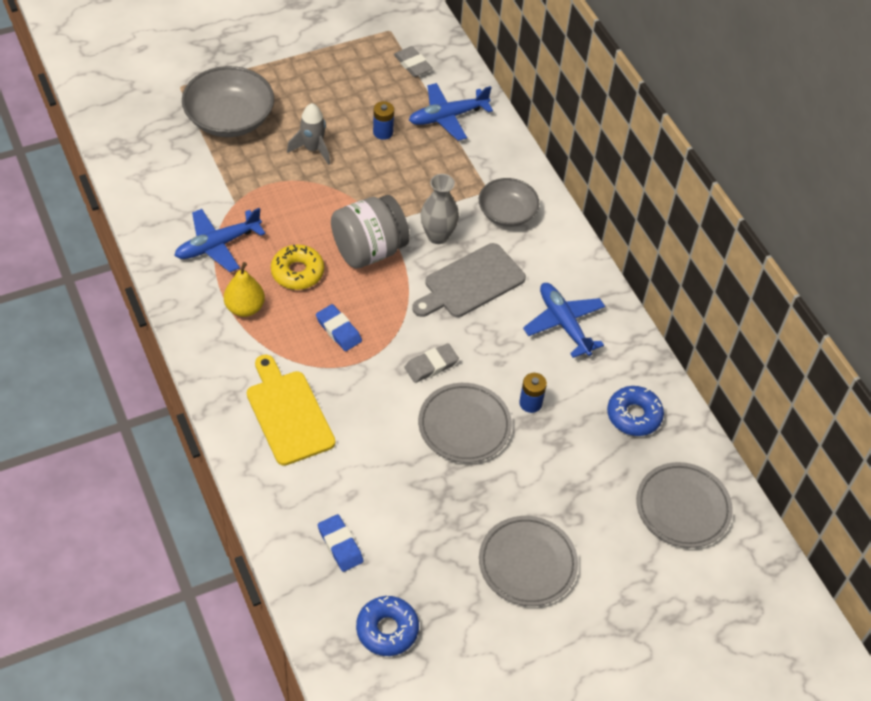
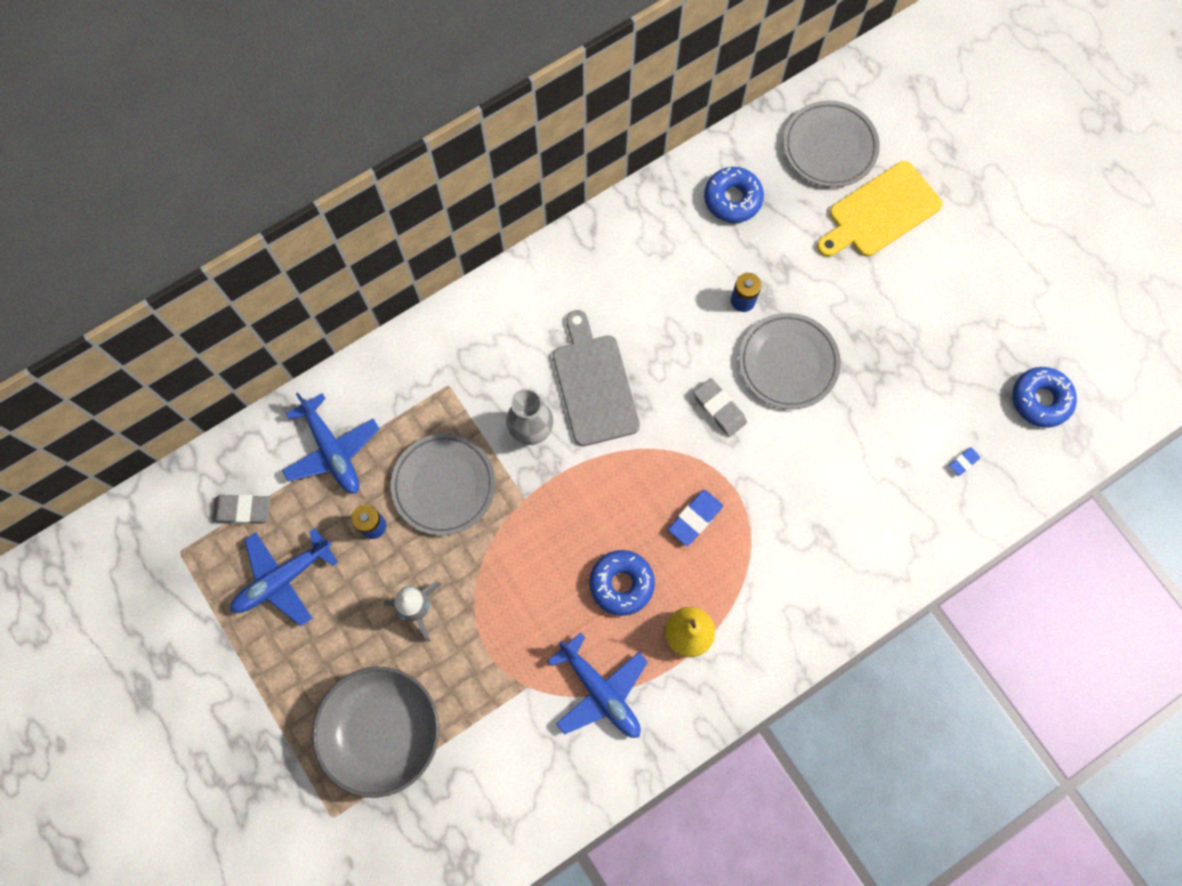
camera: 95 degrees left, 20 degrees up
yellow cutting board [247,354,335,466] -> yellow cutting board moved to [817,161,943,257]
yellow donut [271,244,324,290] -> blue donut [589,550,655,616]
blue eraser [318,514,364,572] -> blue eraser [949,447,980,476], size x0.57
grey jar [331,195,410,269] -> none
grey eraser [394,46,433,77] -> grey eraser turned 45 degrees clockwise [212,495,270,524]
grey cutting board [412,243,526,317] -> grey cutting board turned 150 degrees counterclockwise [553,310,640,446]
grey bowl [479,178,539,227] -> none
grey plate [479,516,578,606] -> grey plate moved to [391,433,495,535]
blue plane [523,283,605,358] -> blue plane moved to [230,528,338,626]

